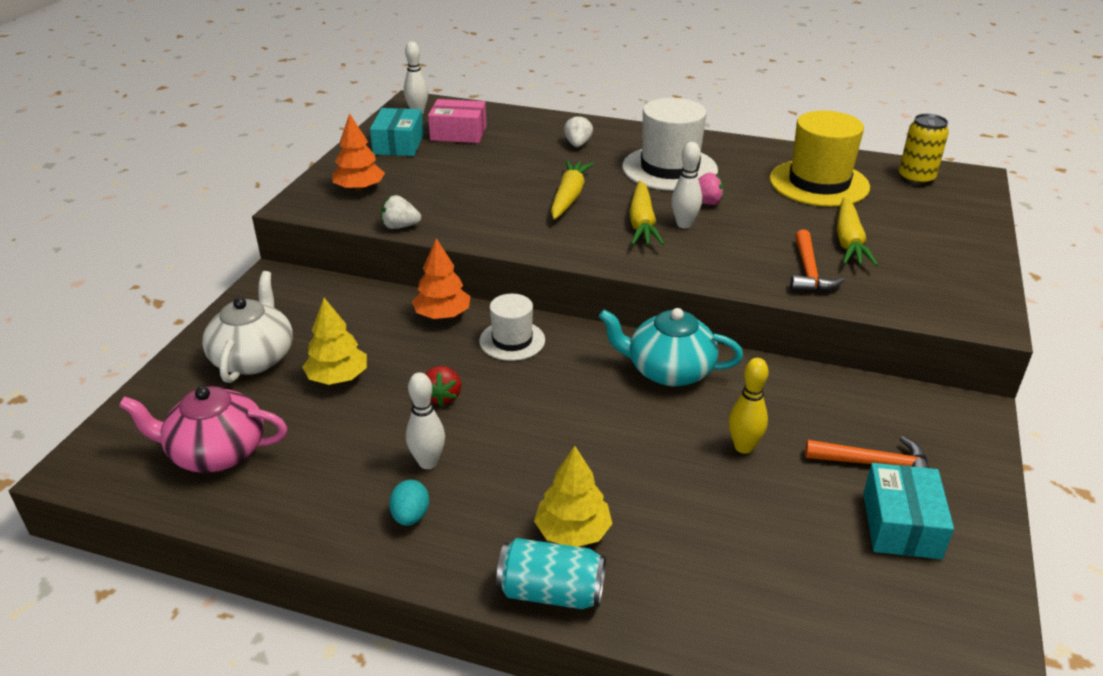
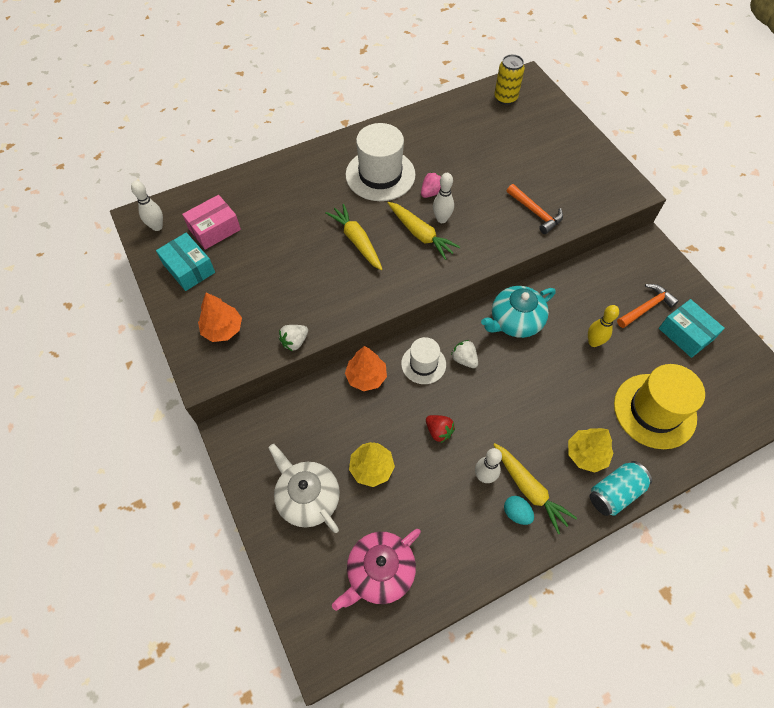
camera: 45 degrees left, 25 degrees up
white strawberry [564,115,593,147] -> white strawberry moved to [451,340,478,368]
yellow hat [770,111,870,207] -> yellow hat moved to [614,364,705,449]
yellow carrot [837,197,878,266] -> yellow carrot moved to [493,443,577,534]

